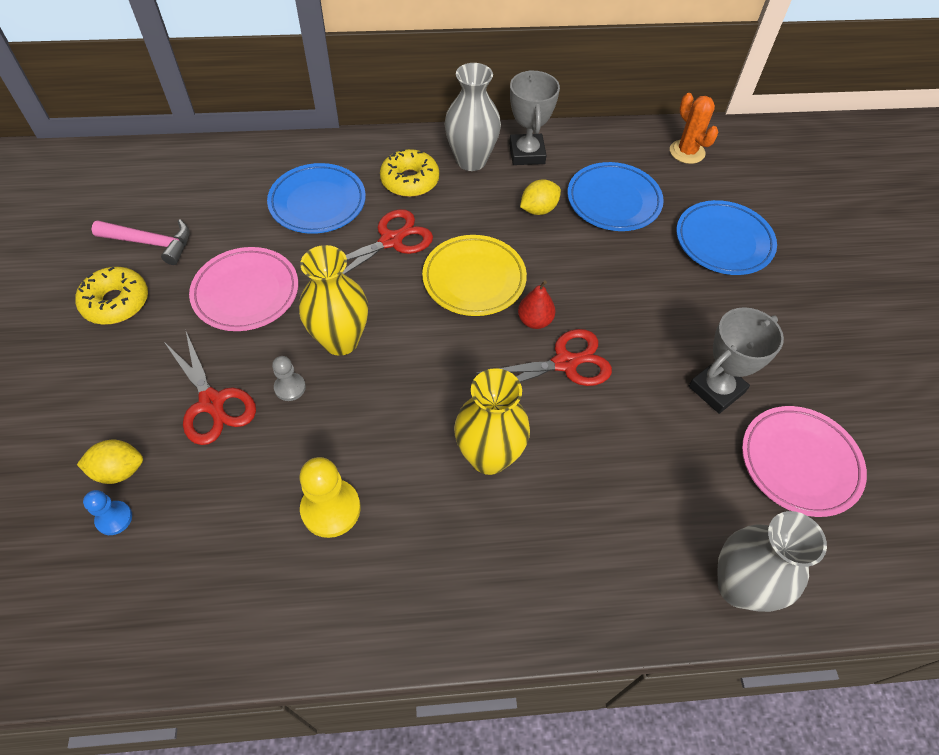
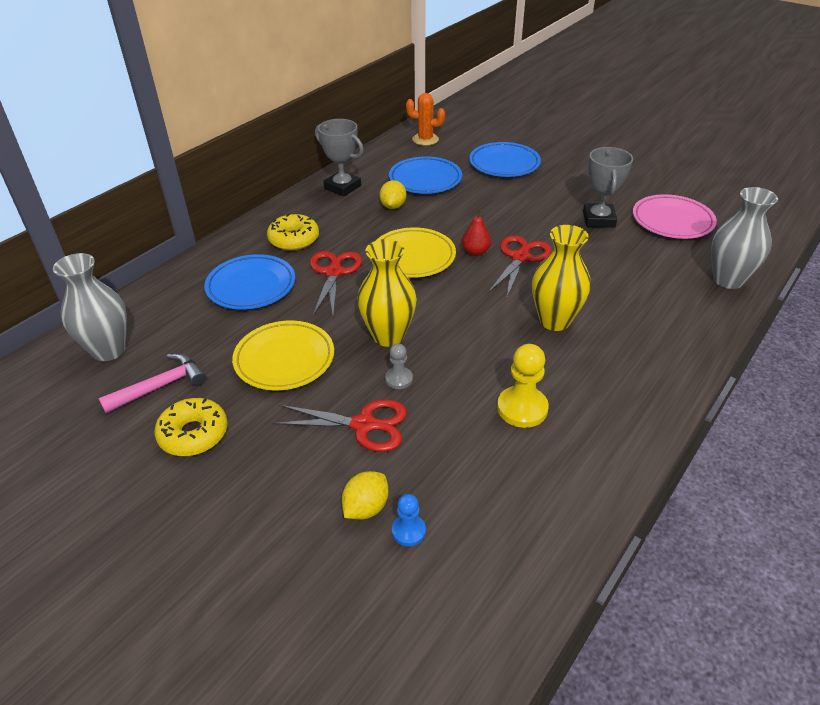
camera: 45 degrees left, 15 degrees down
pink plate [189,247,298,331] -> yellow plate [232,320,334,390]
grey vase [445,63,501,171] -> grey vase moved to [53,253,127,361]

